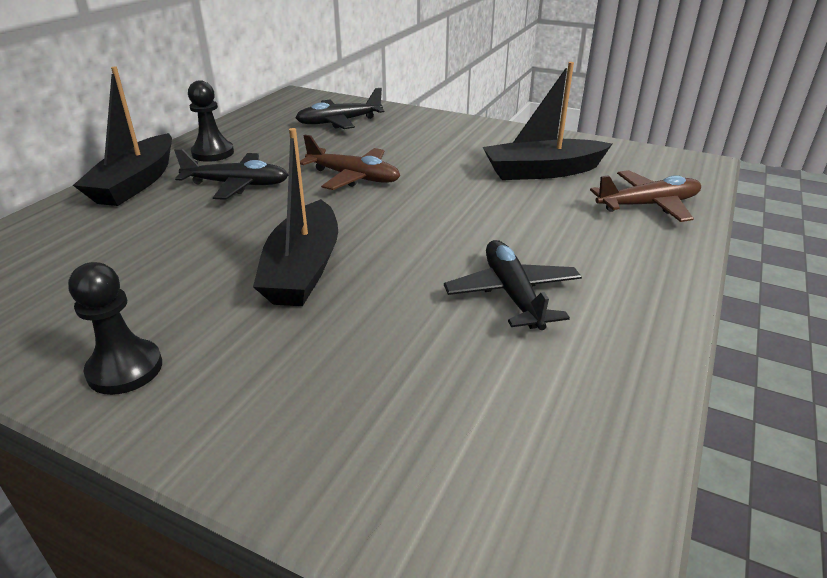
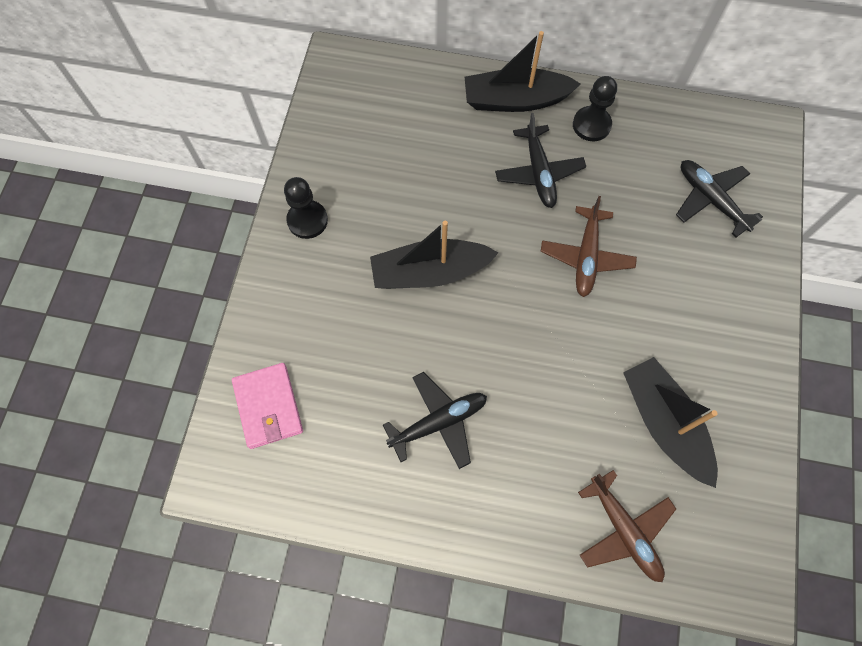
camera: 75 degrees right, 35 degrees up
none -> pink wallet [232,363,303,449]

